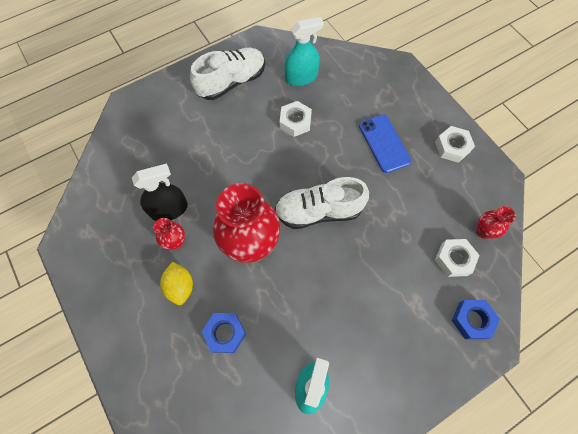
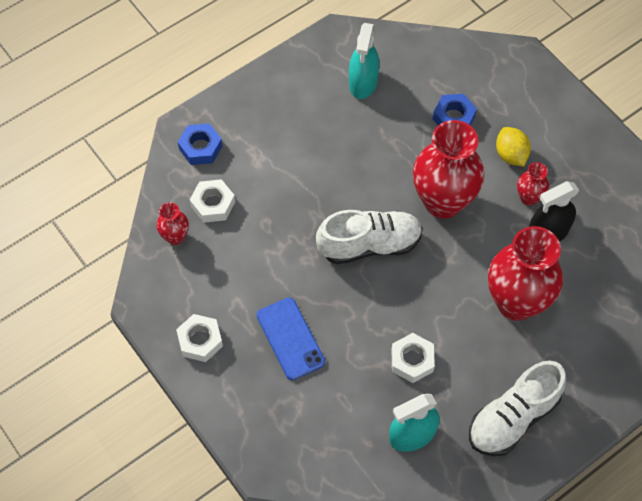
camera: 175 degrees right, 5 degrees down
none -> red vase [488,226,563,321]

